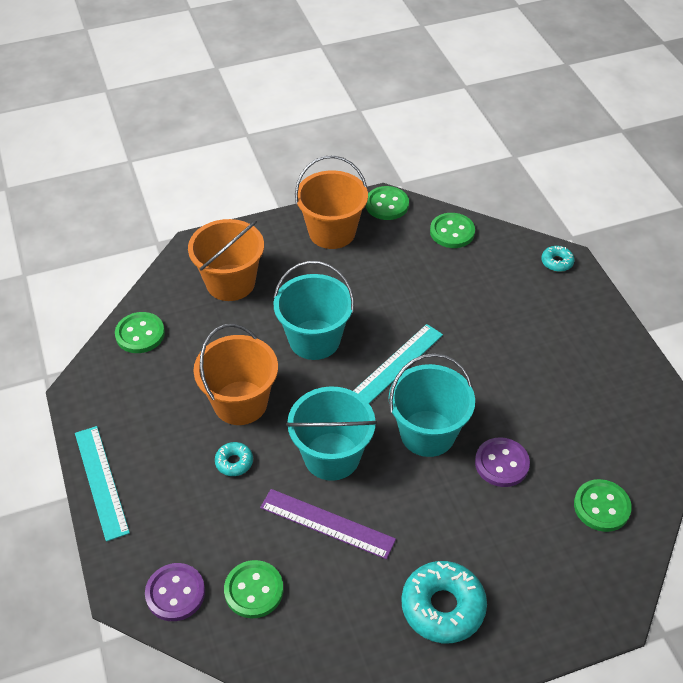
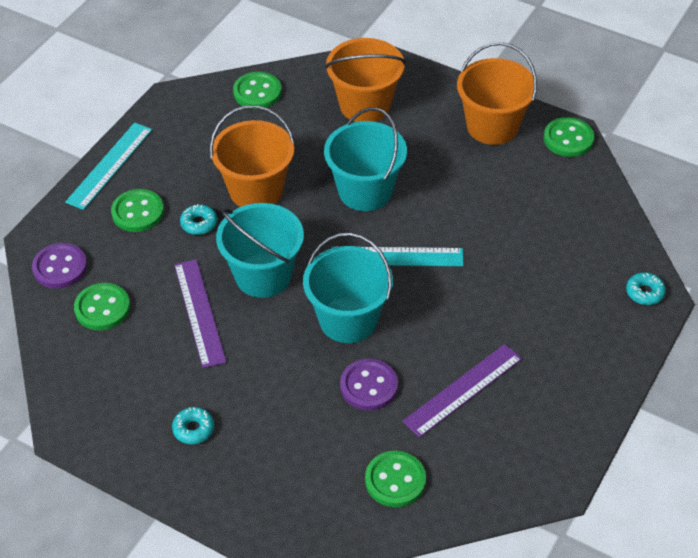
camera: 50 degrees right, 0 degrees up
turquoise donut [401,561,487,643] -> turquoise donut [172,407,214,444], size x0.50
green button [430,213,475,248] -> green button moved to [111,189,164,232]
none -> purple ruler [402,344,522,438]

